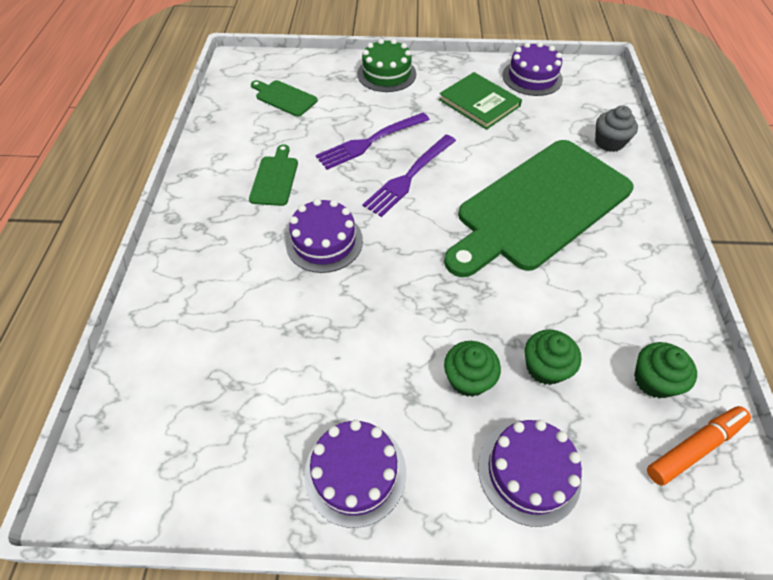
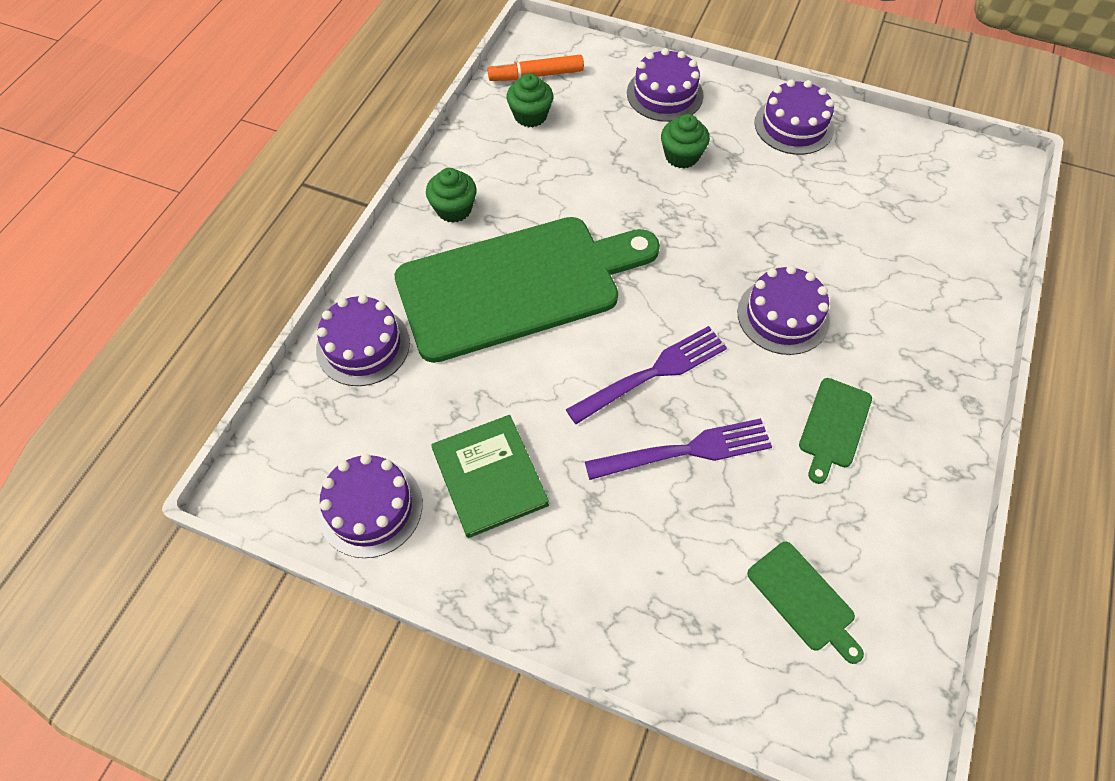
camera: 160 degrees left, 5 degrees up
green cake [357,39,416,92] -> none
green cupcake [525,329,581,385] -> green cupcake moved to [426,168,477,223]
grey cupcake [595,105,638,152] -> purple cake [316,294,410,386]

